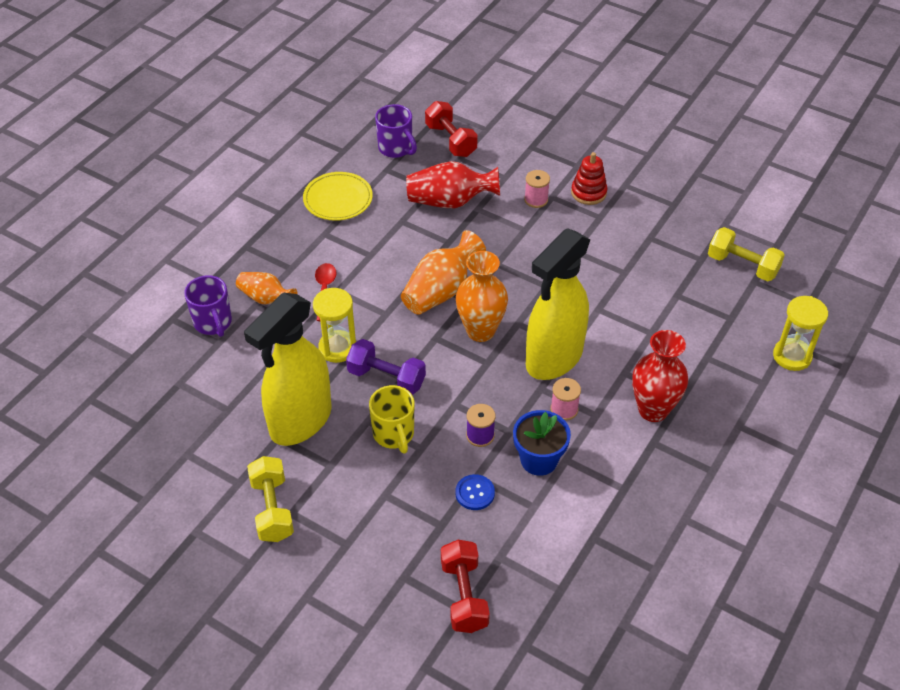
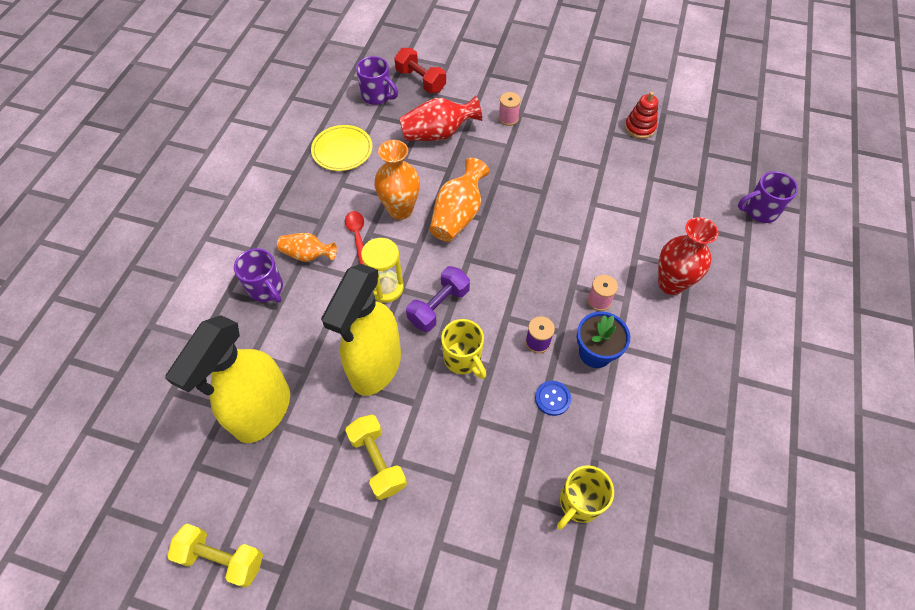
camera: 15 degrees left, 10 degrees up
purple dumbbell [346,339,426,395] -> purple dumbbell turned 60 degrees counterclockwise [406,266,470,332]
red dumbbell [441,540,490,633] -> yellow mug [557,465,614,530]
orange vase [456,251,508,342] -> orange vase moved to [374,140,420,220]
yellow spray bottle [526,228,590,380] -> yellow spray bottle moved to [165,315,290,443]
red stacking toy [571,152,607,205] -> red stacking toy moved to [625,92,658,139]
yellow dumbbell [708,227,785,281] -> yellow dumbbell moved to [167,524,263,588]
yellow hourglass [773,296,828,371] -> purple mug [738,171,798,223]

